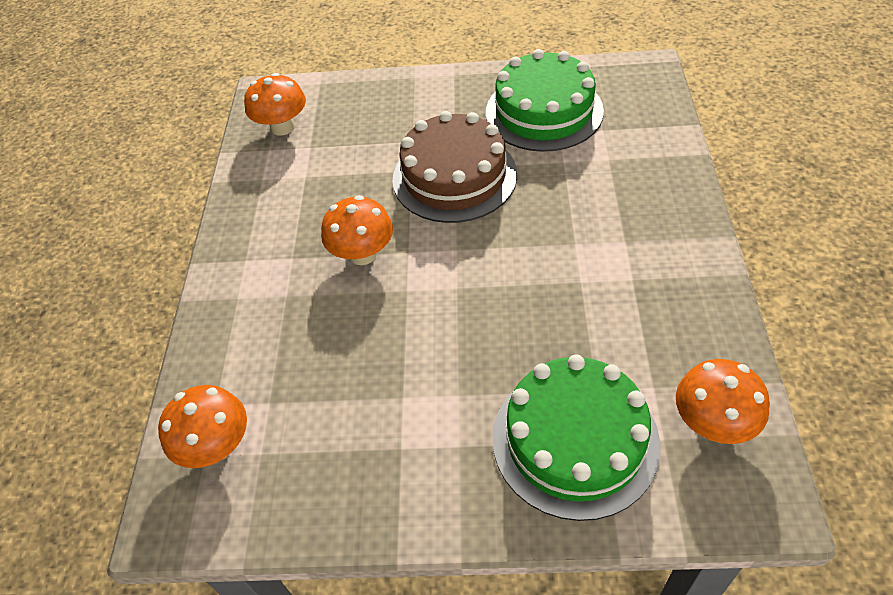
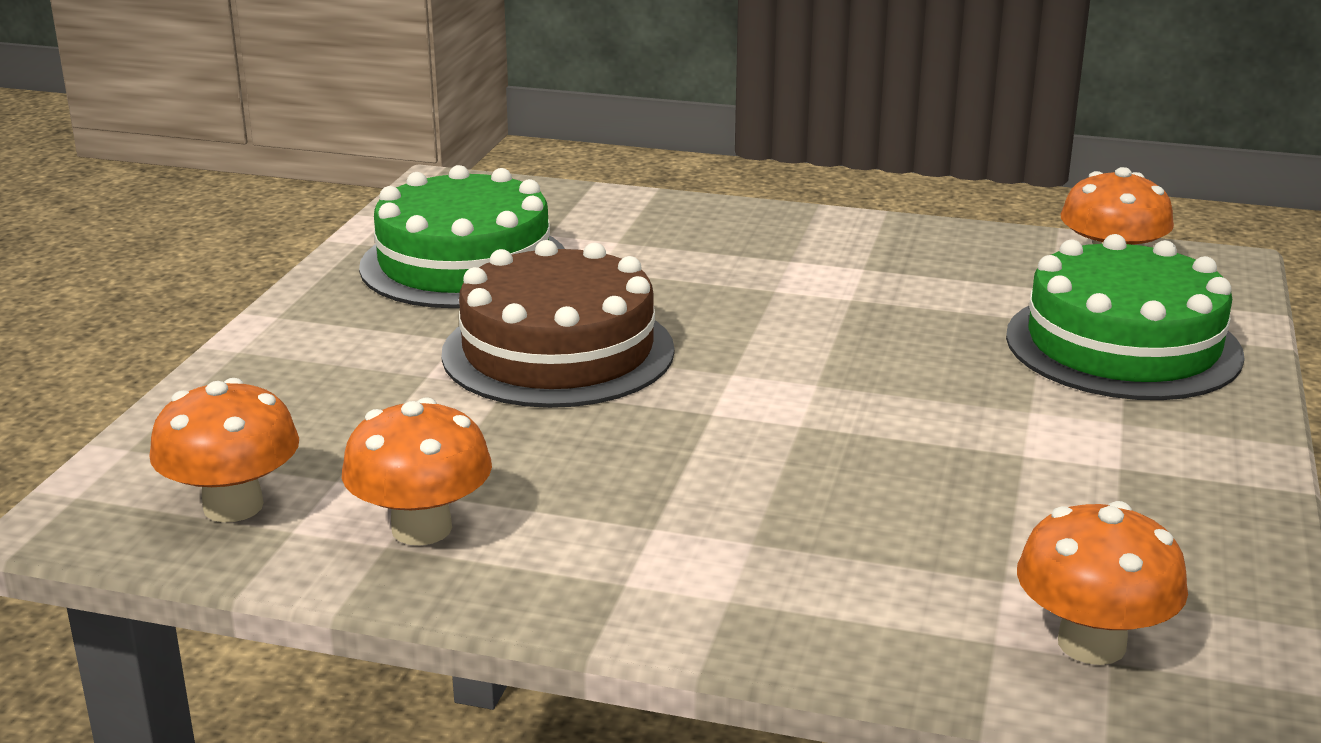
camera: 80 degrees left, 25 degrees down
orange mushroom [321,195,393,265] -> orange mushroom moved to [342,397,492,546]

